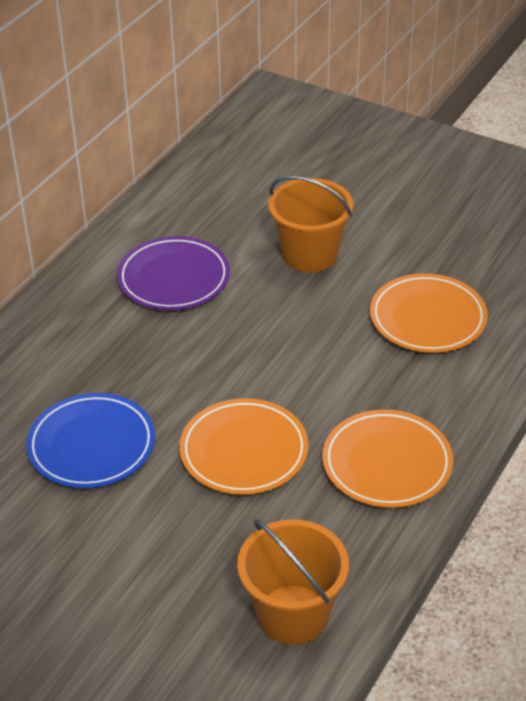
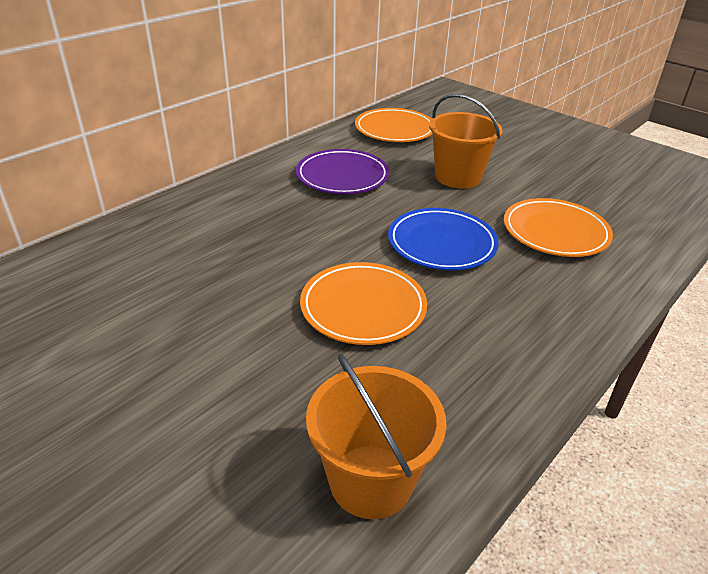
camera: 10 degrees right, 5 degrees down
blue plate [26,393,155,488] -> blue plate moved to [388,208,499,270]
orange plate [322,409,453,508] -> orange plate moved to [355,108,433,142]

